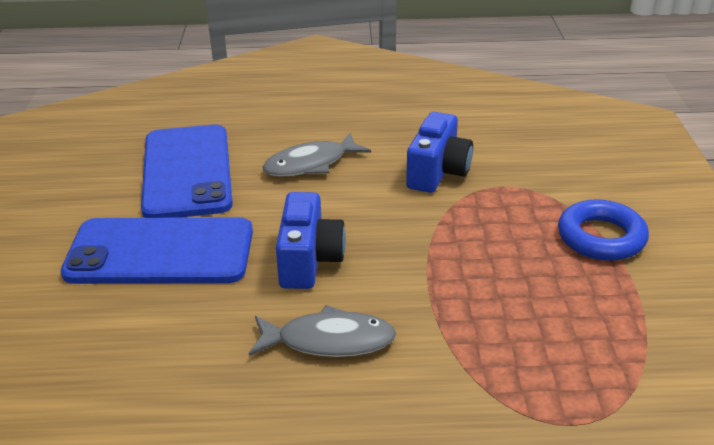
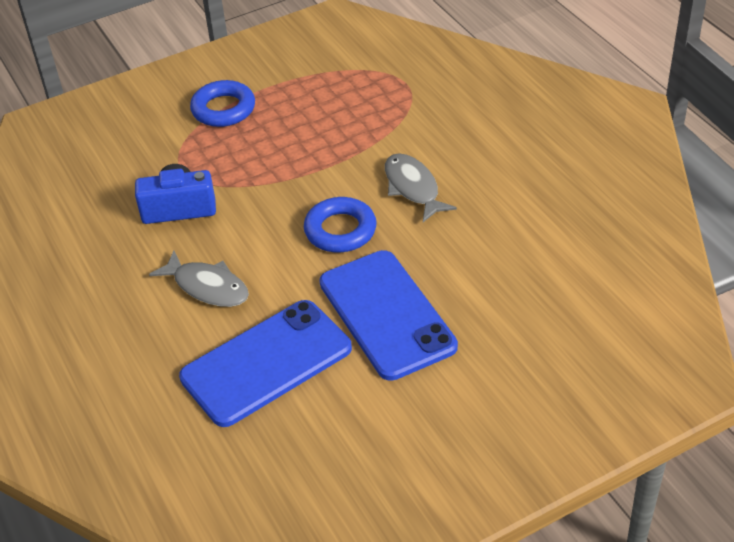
camera: 115 degrees left, 10 degrees up
blue camera [276,192,346,289] -> blue ring [304,197,377,252]

